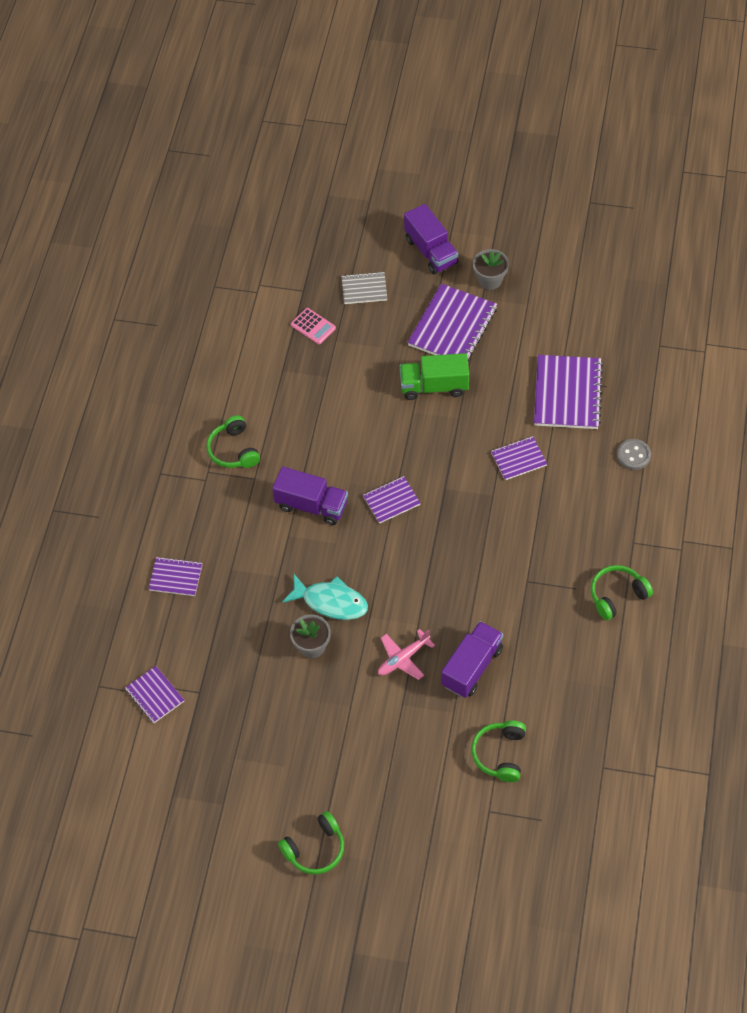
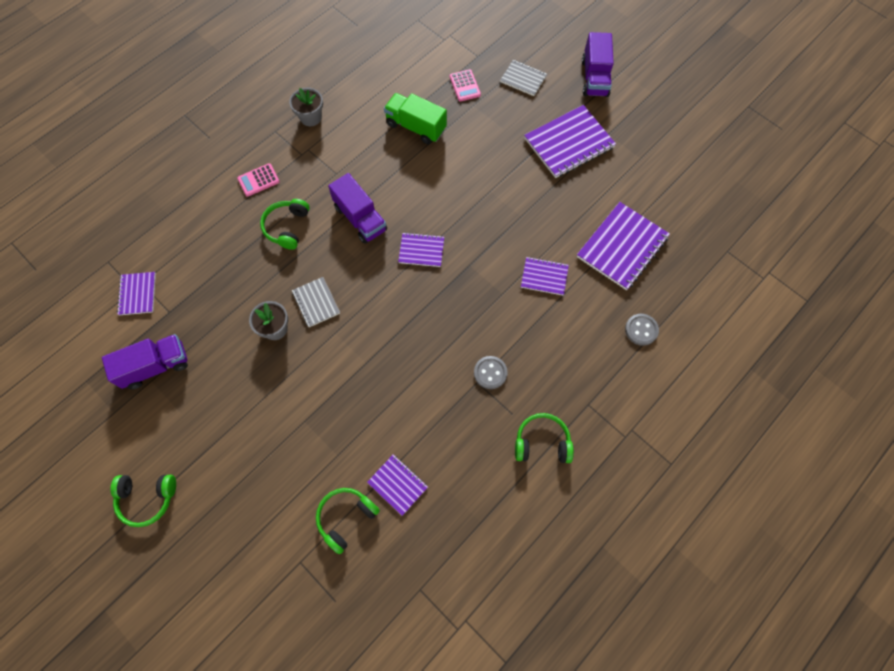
camera: 30 degrees right, 10 degrees up
purple notebook [148,557,202,596] -> purple notebook moved to [367,455,428,516]
green headphones [206,415,260,468] -> green headphones moved to [260,199,310,250]
turquoise fish [282,574,368,620] -> grey notebook [292,277,340,327]
pink plane [378,629,435,680] -> none
green truck [400,353,469,400] -> green truck moved to [384,93,447,144]
purple truck [441,621,503,698] -> purple truck moved to [102,334,188,389]
grey flower pot [473,249,509,290] -> grey flower pot moved to [289,88,323,126]
none -> pink calculator [237,163,280,197]
none -> grey button [474,356,508,389]

